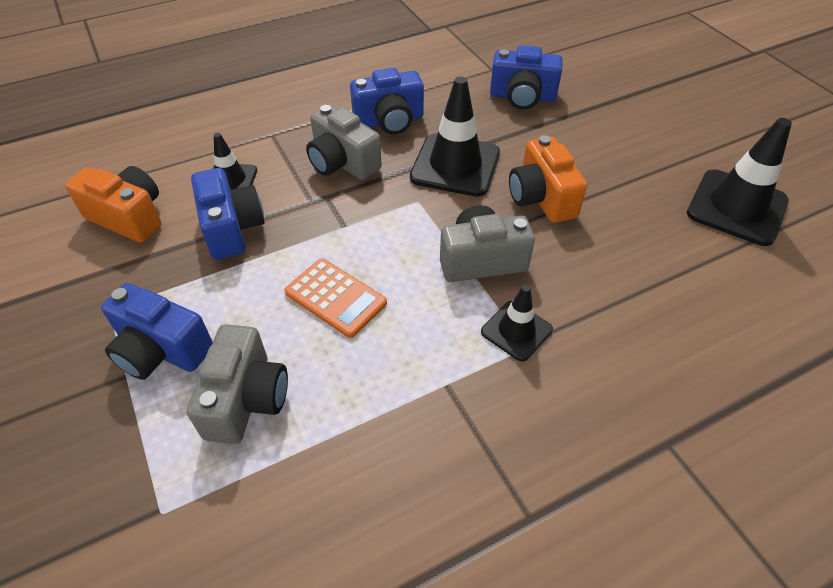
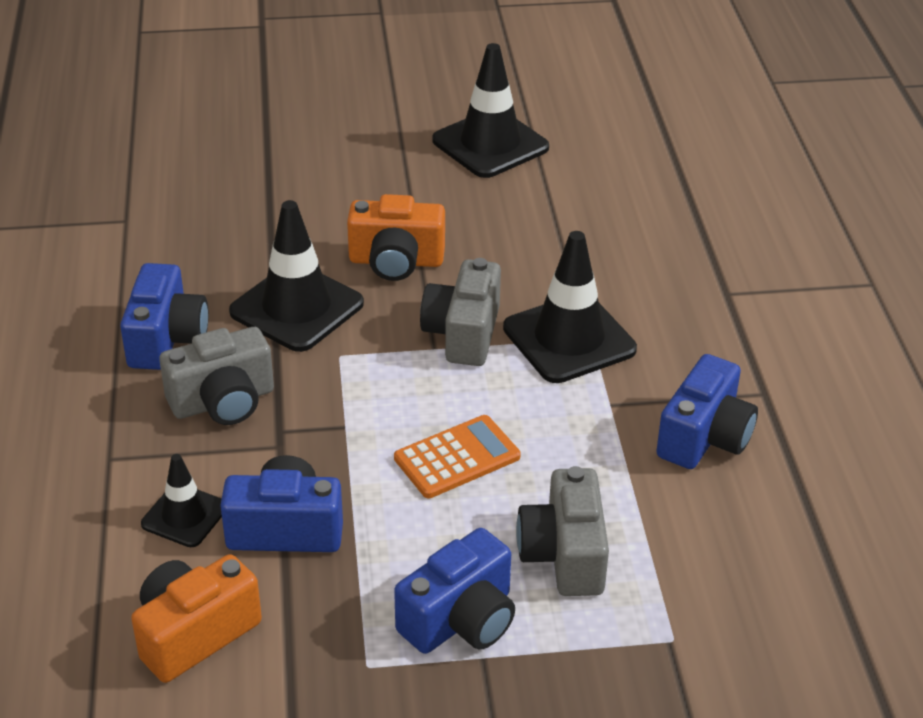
camera: 70 degrees left, 10 degrees down
grey camera [186,324,288,444] -> grey camera turned 120 degrees counterclockwise [516,466,609,596]
black traffic cone [481,285,553,361] -> black traffic cone [503,231,637,383], size x1.77
blue camera [490,45,563,109] -> blue camera moved to [656,354,758,469]

